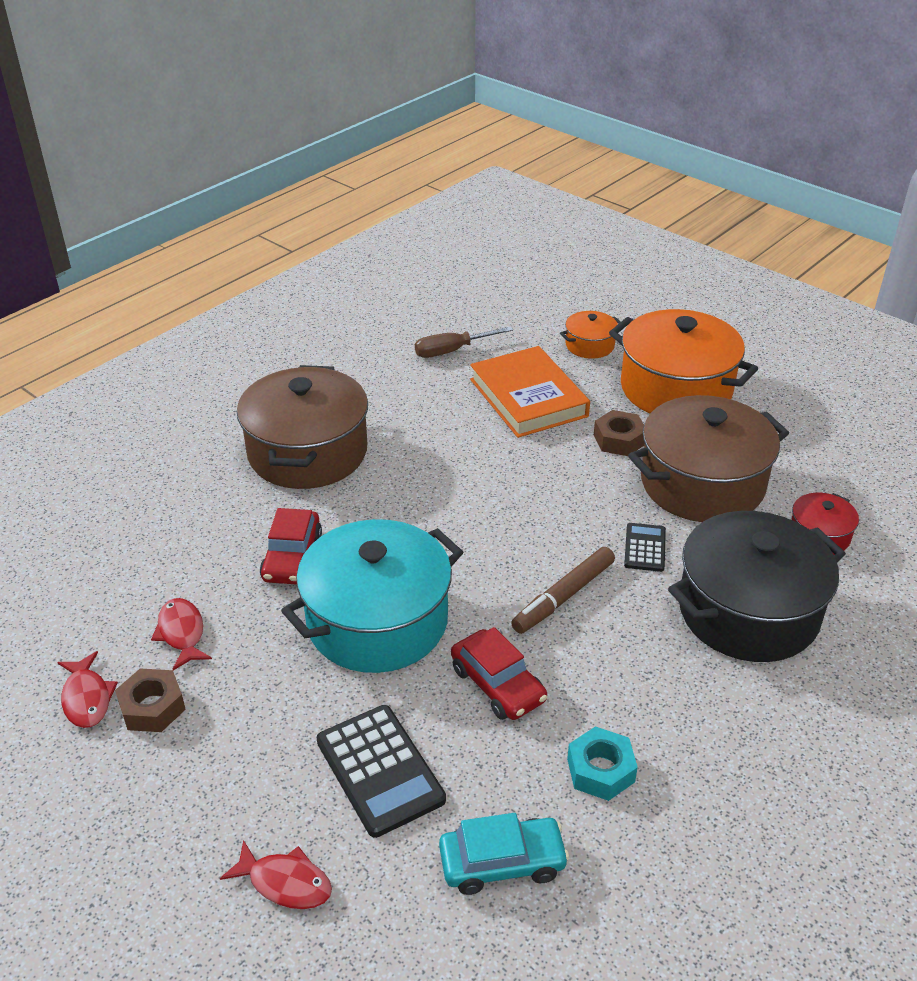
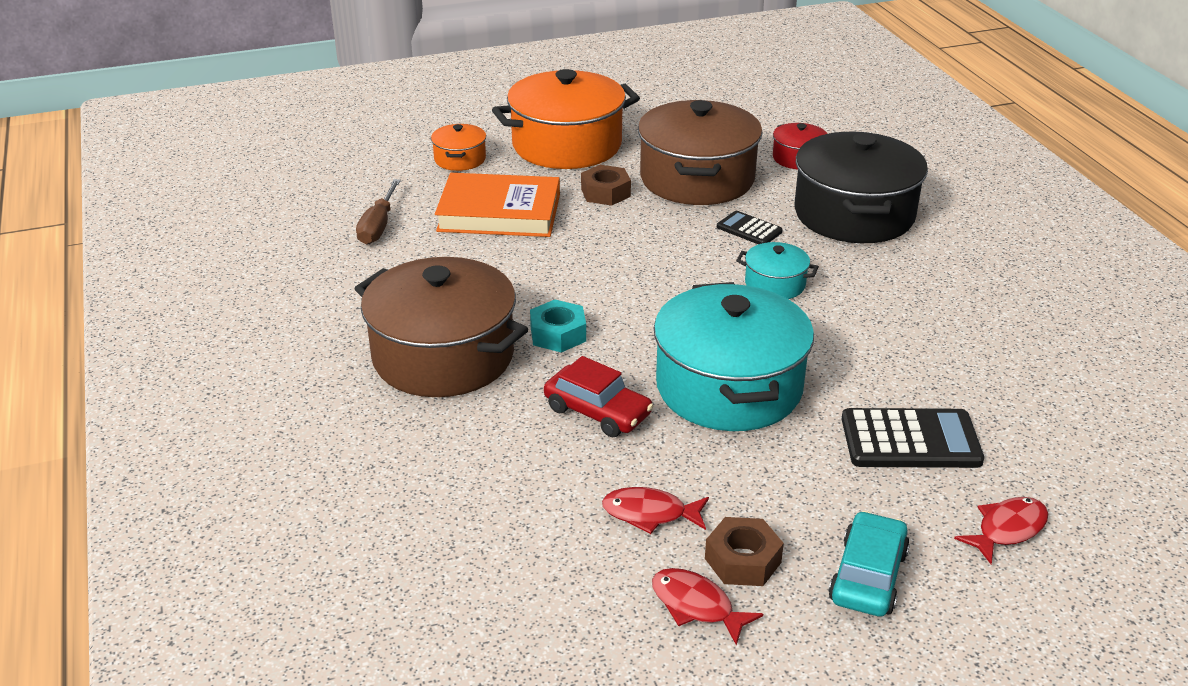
camera: 60 degrees left, 5 degrees down
red fish [57,651,118,728] -> red fish turned 150 degrees counterclockwise [652,568,763,646]
turquoise car [439,813,569,895] -> turquoise car moved to [828,511,910,617]
red car [451,627,547,720] -> none
brown marker [511,547,615,634] -> turquoise pot [736,242,819,299]
turquoise nut [567,726,638,801] -> turquoise nut moved to [530,300,586,352]

